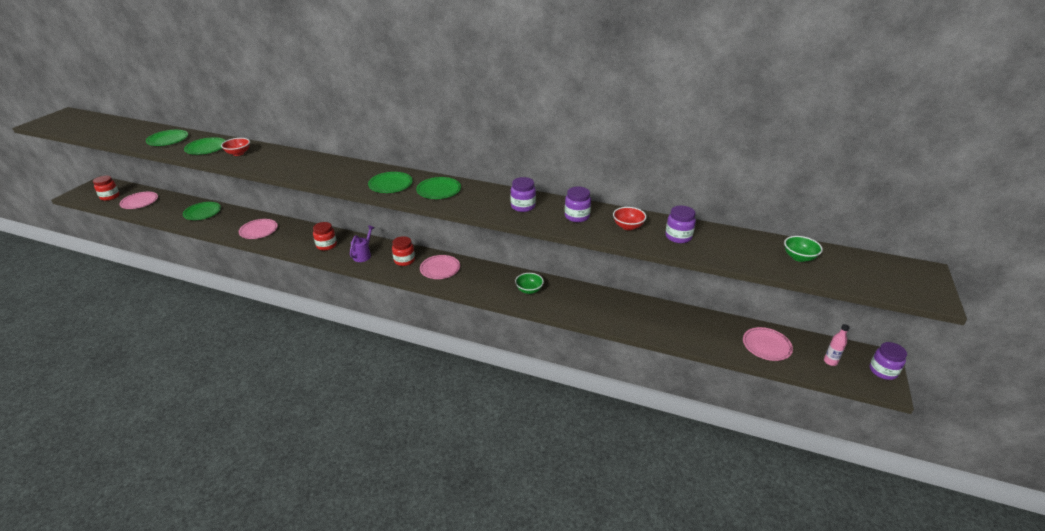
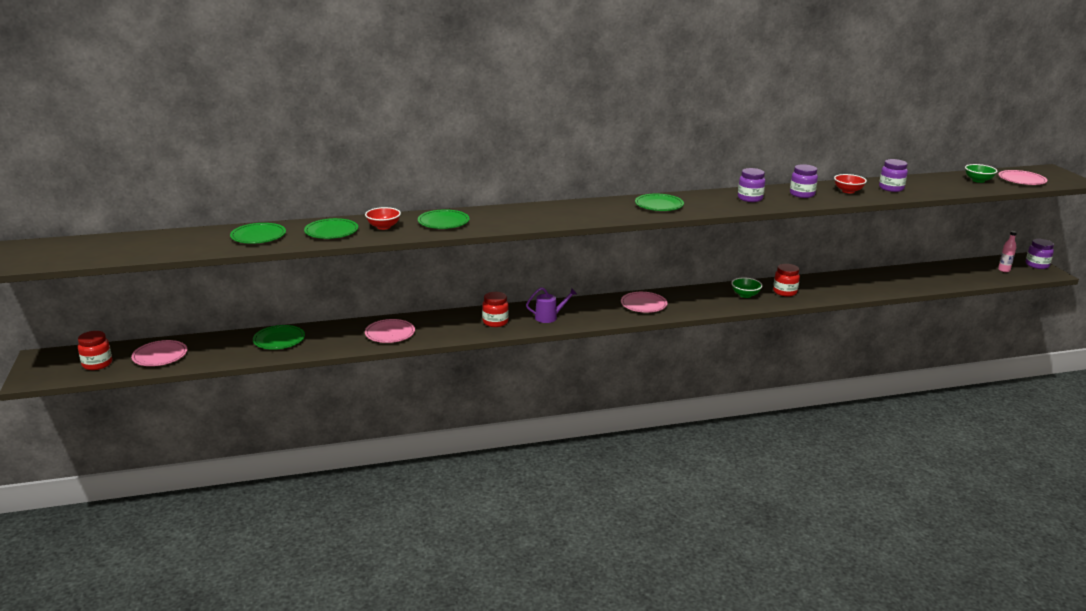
camera: 35 degrees left, 10 degrees down
purple watering can [350,225,375,262] -> purple watering can turned 90 degrees clockwise [526,287,577,323]
green plate [368,172,413,193] -> green plate moved to [418,209,469,229]
red jar [392,236,415,266] -> red jar moved to [773,264,800,296]
pink plate [743,327,793,361] -> pink plate moved to [998,170,1047,185]

